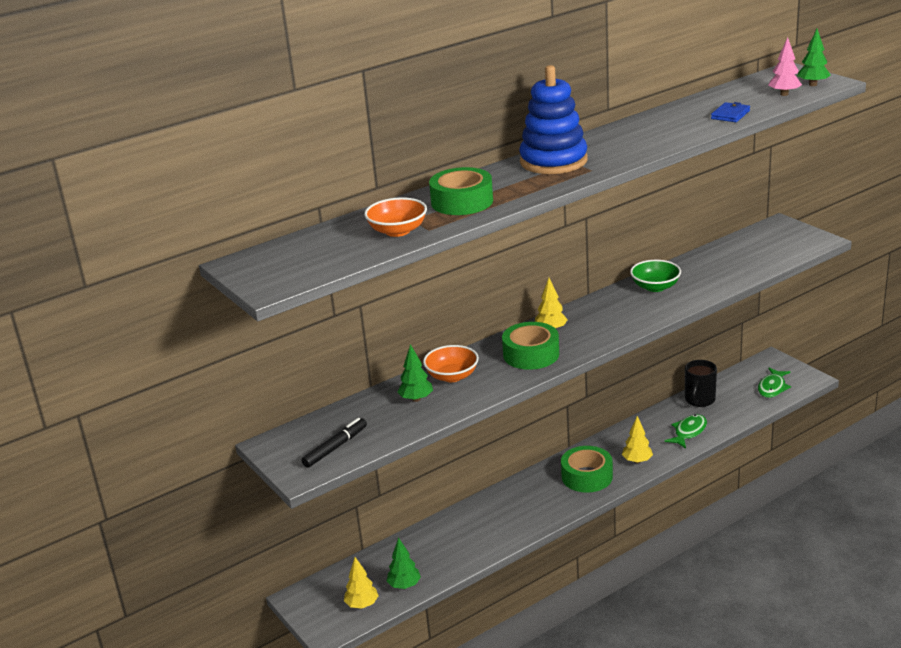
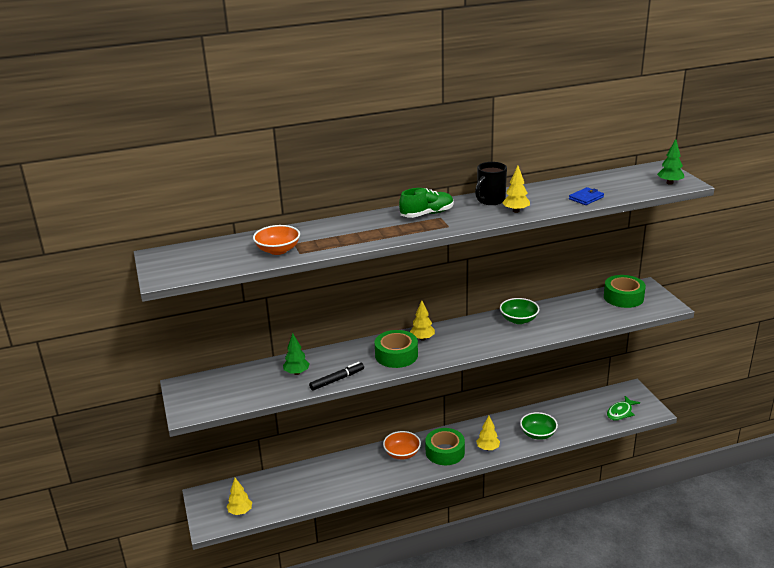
camera: 15 degrees right, 0 degrees up
black marker [302,418,367,468] -> black marker moved to [309,362,364,391]
green tree [387,537,421,589] -> none
orange bowl [423,345,479,382] -> orange bowl moved to [383,431,421,459]
green tape [429,167,493,215] -> green tape moved to [604,275,646,308]
blue stacking toy [519,65,587,174] -> green shoe [399,188,454,218]
green fish [665,414,707,449] -> green bowl [520,412,558,440]
black mug [685,360,717,407] -> black mug moved to [475,162,507,205]
pink tree [768,37,802,96] -> none
none -> yellow tree [502,166,530,213]

